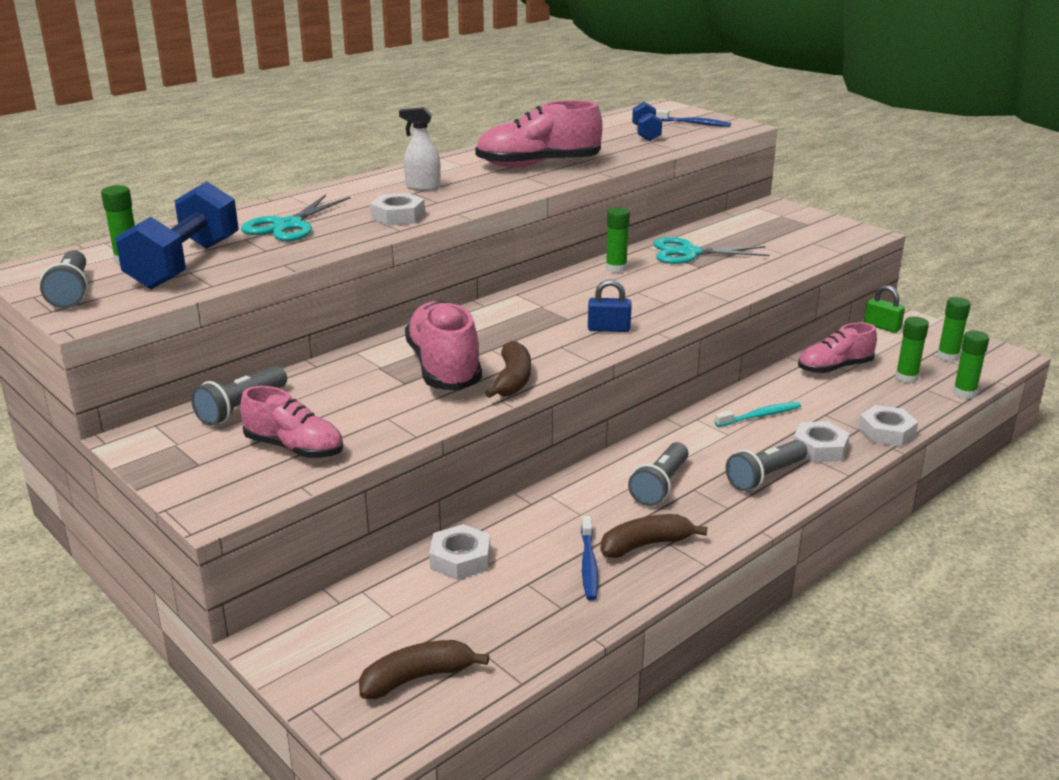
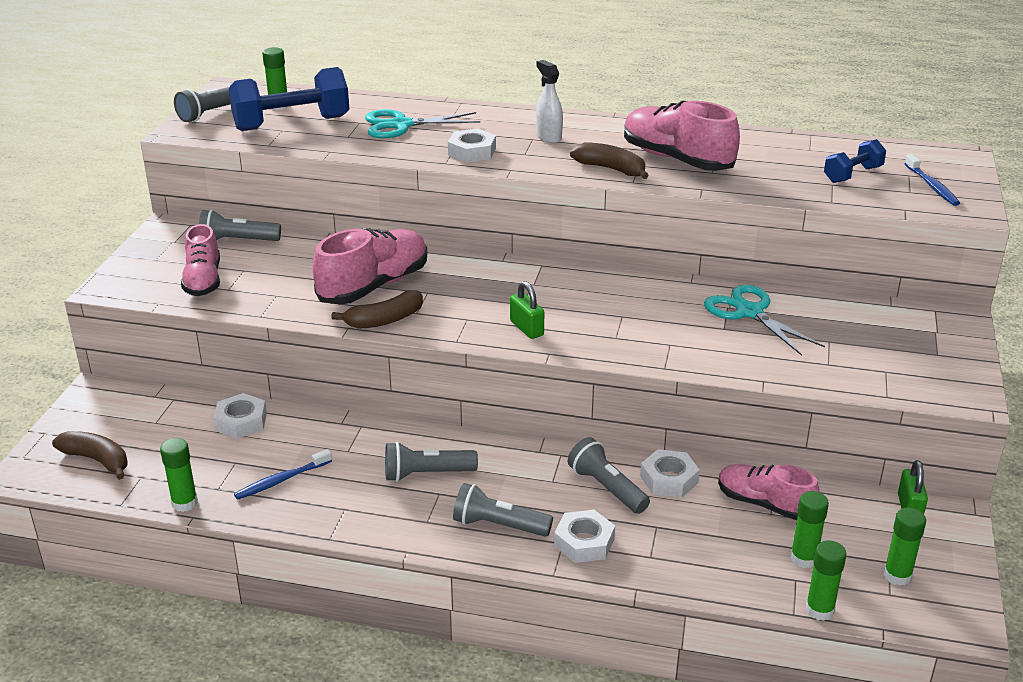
camera: 55 degrees right, 5 degrees up
blue padlock [588,279,632,332] -> green padlock [510,281,544,339]
brown banana [600,514,707,558] -> brown banana moved to [570,142,649,179]
green glue stick [606,207,630,273] -> green glue stick moved to [160,438,198,512]
turquoise toothbrush [714,402,801,427] -> grey flashlight [568,437,650,514]
white nut [858,405,918,447] -> white nut moved to [640,449,700,498]

